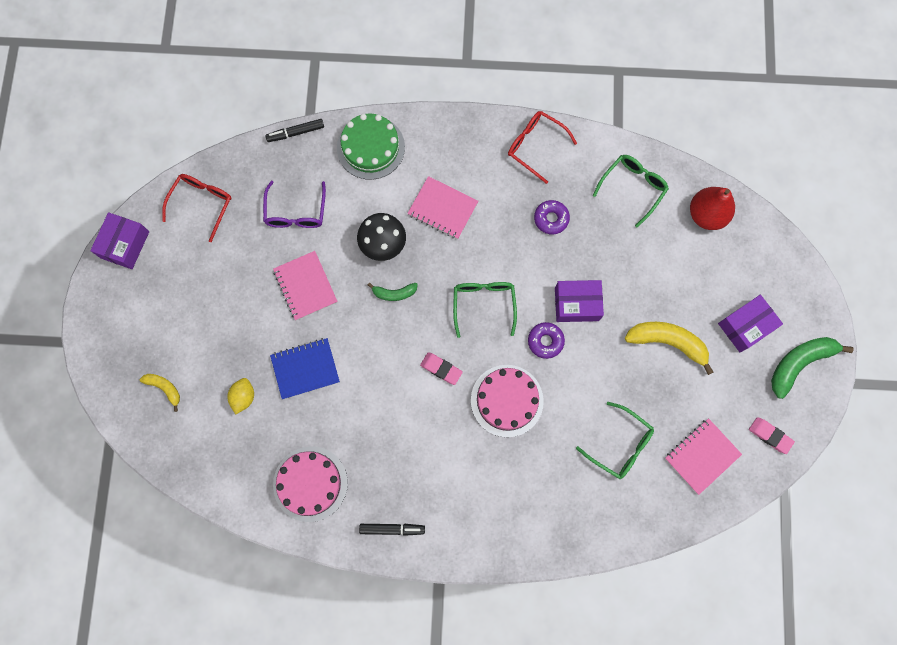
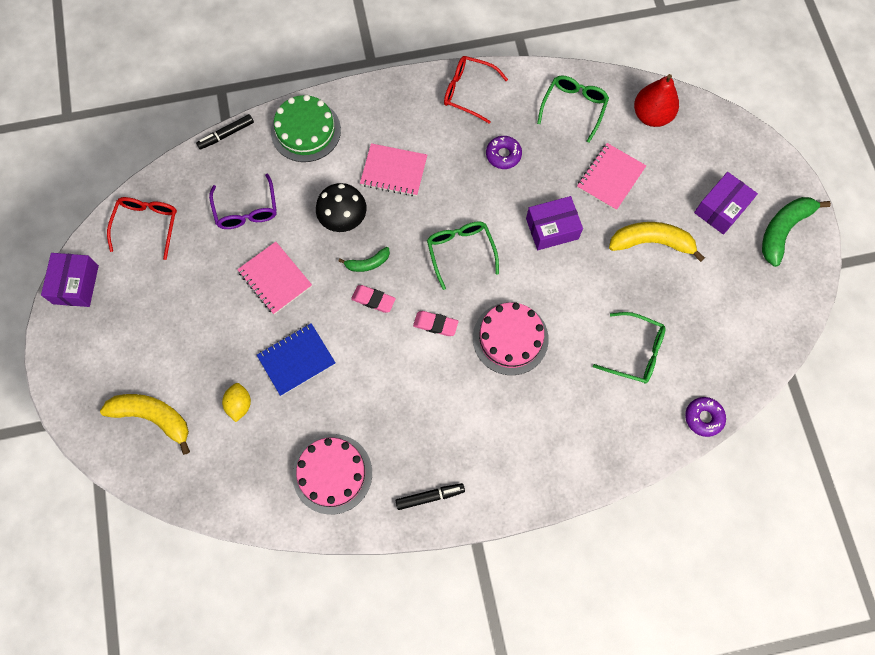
camera: 15 degrees left, 5 degrees down
yellow banana [140,374,180,412] -> yellow banana [100,394,190,455], size x1.82
purple donut [528,322,565,359] -> purple donut moved to [685,397,726,437]
pink notebook [665,418,742,495] -> pink notebook moved to [577,143,646,211]
pink eraser [749,417,795,454] -> pink eraser moved to [351,285,396,313]

